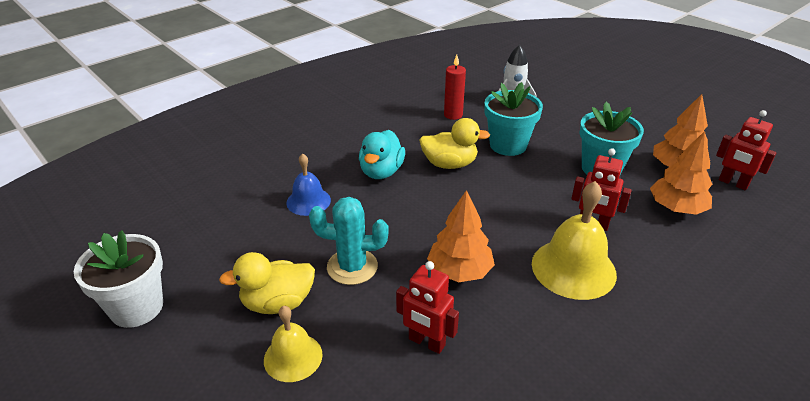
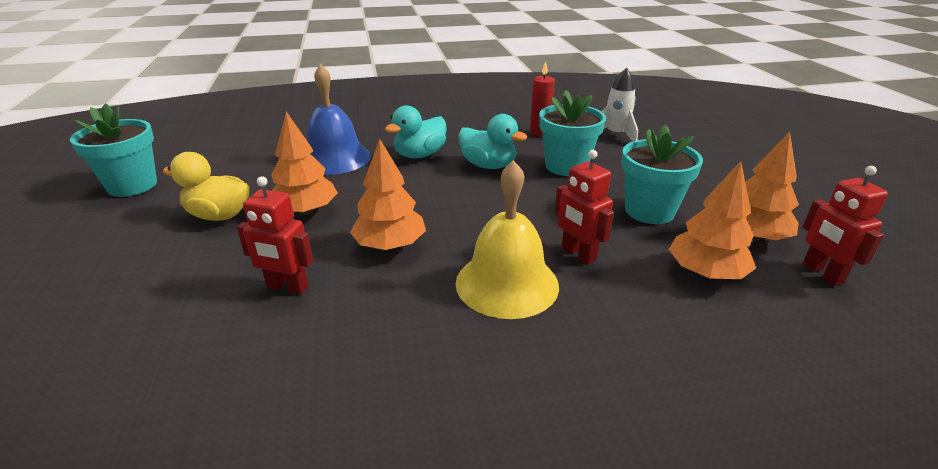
camera: 30 degrees right, 5 degrees down
white flower pot [74,230,163,328] -> turquoise flower pot [70,103,157,197]
yellow bell [264,306,323,382] -> none
blue bell [286,153,331,216] -> blue bell [307,64,371,175], size x1.65
turquoise cactus [309,197,389,285] -> orange tree [271,112,338,215]
red robot [396,261,459,354] -> red robot turned 45 degrees counterclockwise [237,176,313,294]
yellow duck [419,118,490,169] -> turquoise duck [458,114,527,169]

